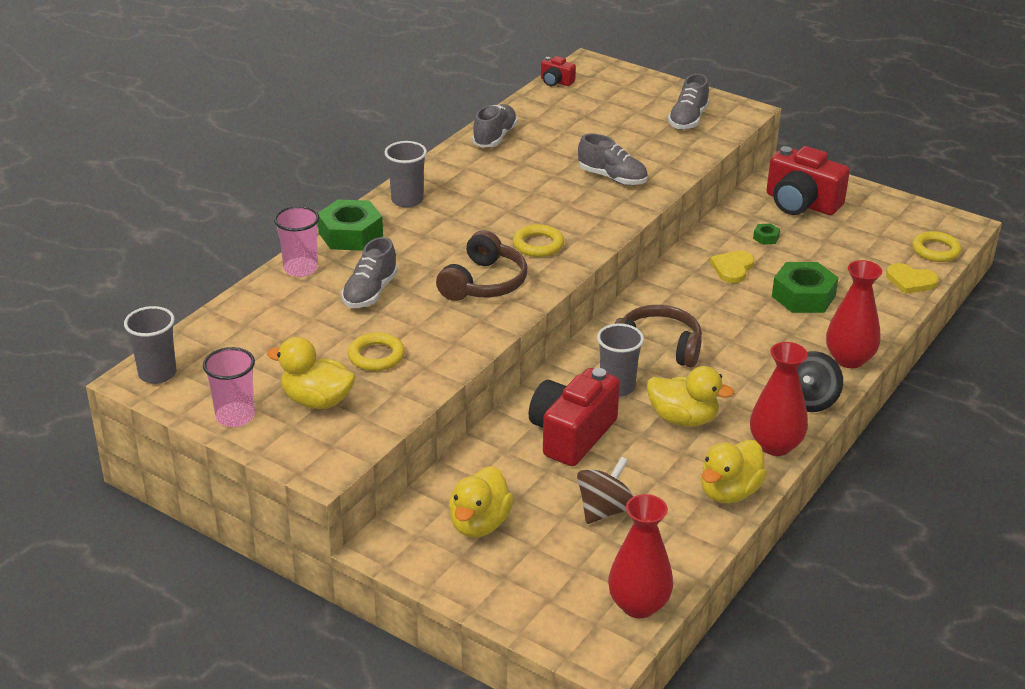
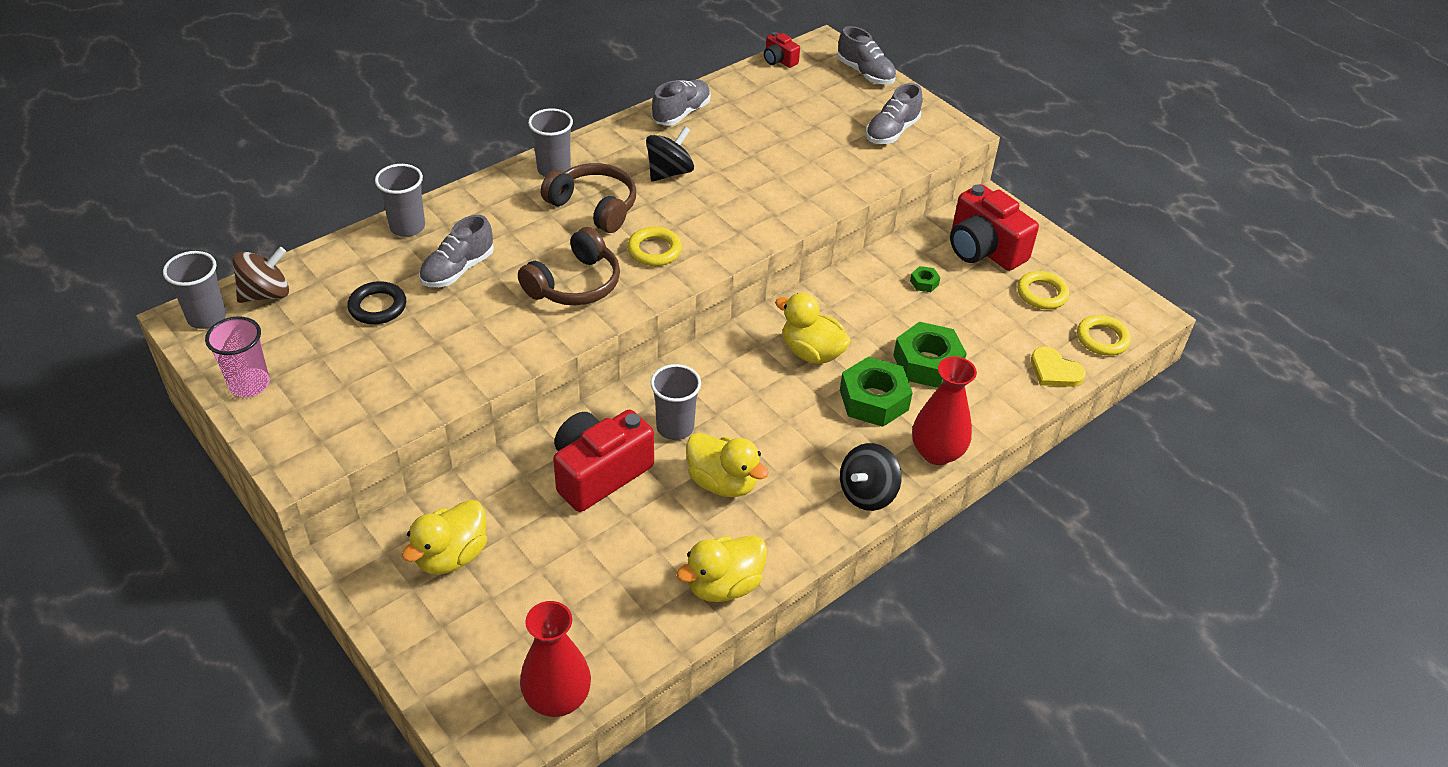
camera: 15 degrees right, 10 degrees up
yellow duck [267,337,356,409] -> yellow duck moved to [775,293,851,364]
pink cup [274,206,319,277] -> grey cup [375,164,425,237]
green nut [318,199,383,251] -> green nut moved to [840,357,913,427]
yellow ring [348,332,405,371] -> yellow ring moved to [1017,271,1069,309]
brown spinning top [577,457,634,524] -> brown spinning top moved to [232,247,289,303]
grey shoe [578,134,648,185] -> grey shoe moved to [837,26,896,85]
brown headphones [614,305,702,367] -> brown headphones moved to [541,163,636,233]
yellow heart [710,251,755,283] -> none
red vase [750,342,808,456] -> none
none -> black ring [347,281,406,324]
none -> black spinning top [646,126,694,182]

